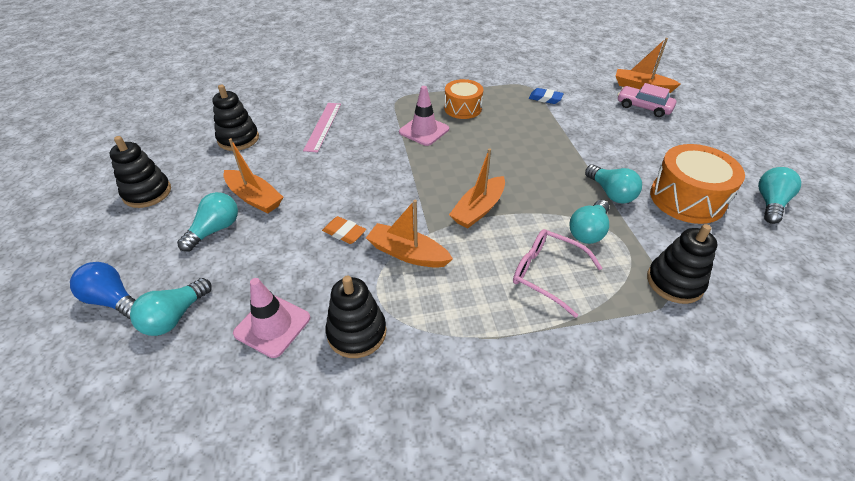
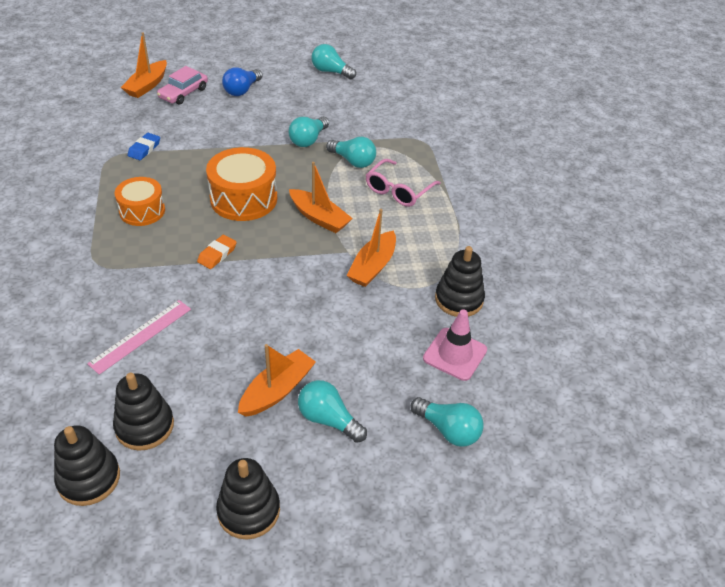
camera: 90 degrees left, 0 degrees up
blue light bulb [70,262,136,319] -> blue light bulb moved to [222,67,263,96]
pink ruler [303,103,341,153] -> pink ruler turned 60 degrees counterclockwise [87,300,191,375]
orange eraser [322,216,366,244] -> orange eraser moved to [197,235,237,269]
pink traffic cone [399,86,449,146] -> none
turquoise light bulb [585,164,642,203] -> turquoise light bulb turned 150 degrees clockwise [289,117,329,147]
black stacking toy [647,224,717,304] -> black stacking toy moved to [54,425,120,506]
orange drum [650,144,745,224] -> orange drum moved to [206,147,277,221]

